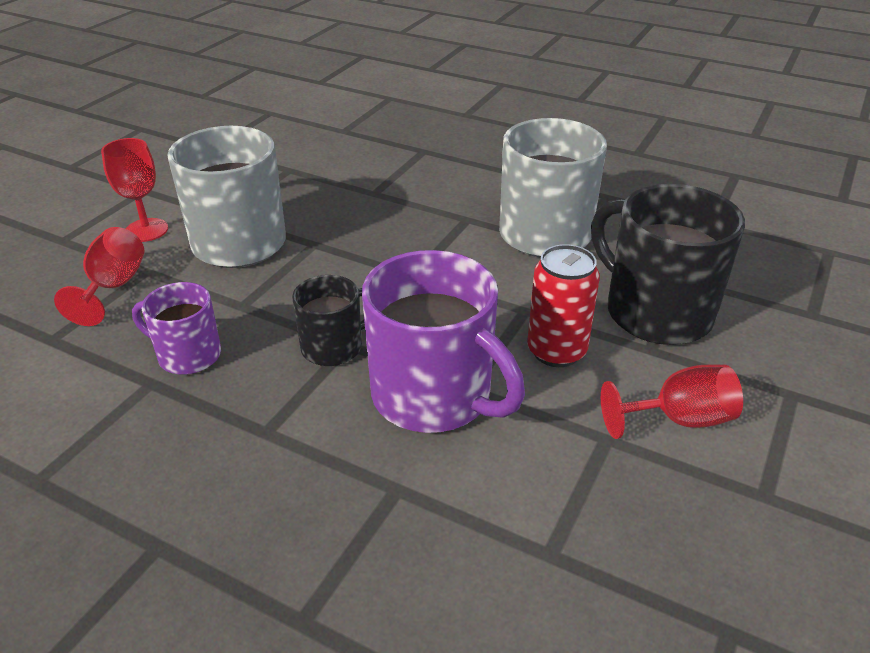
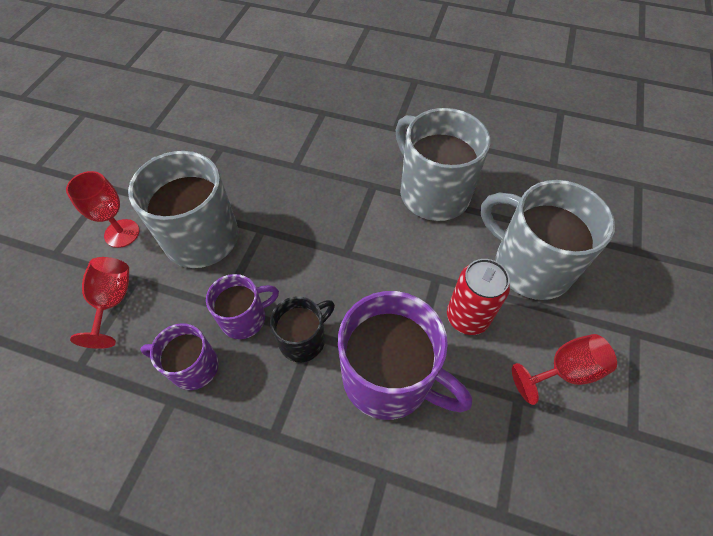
camera: 10 degrees left, 20 degrees up
black mug [591,184,745,345] -> grey mug [481,180,615,300]
none -> purple mug [206,274,279,339]

